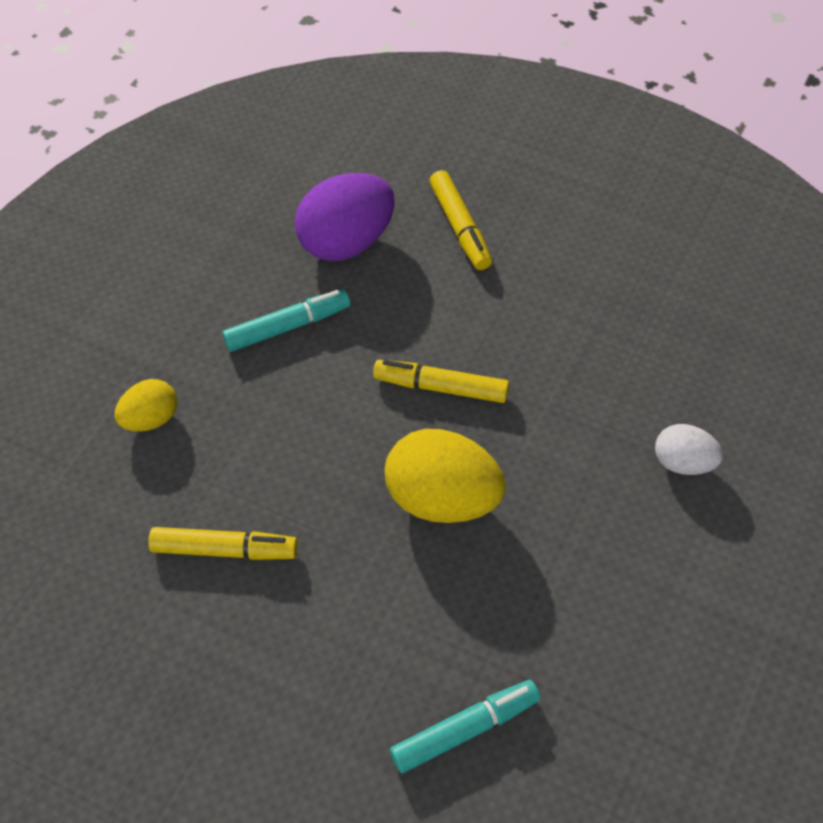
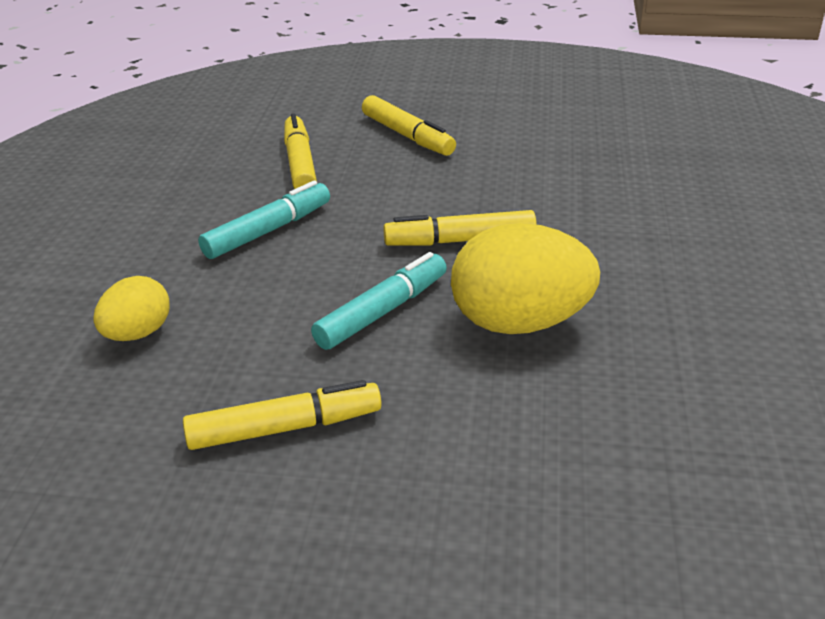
camera: 20 degrees left, 20 degrees down
purple egg [295,173,394,261] -> yellow marker [284,113,317,189]
turquoise marker [390,680,541,774] -> turquoise marker moved to [311,252,447,350]
white egg [655,424,723,475] -> none

